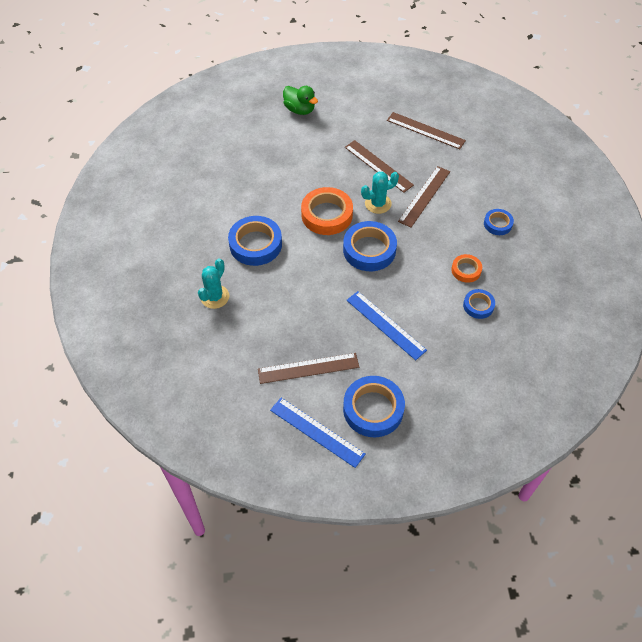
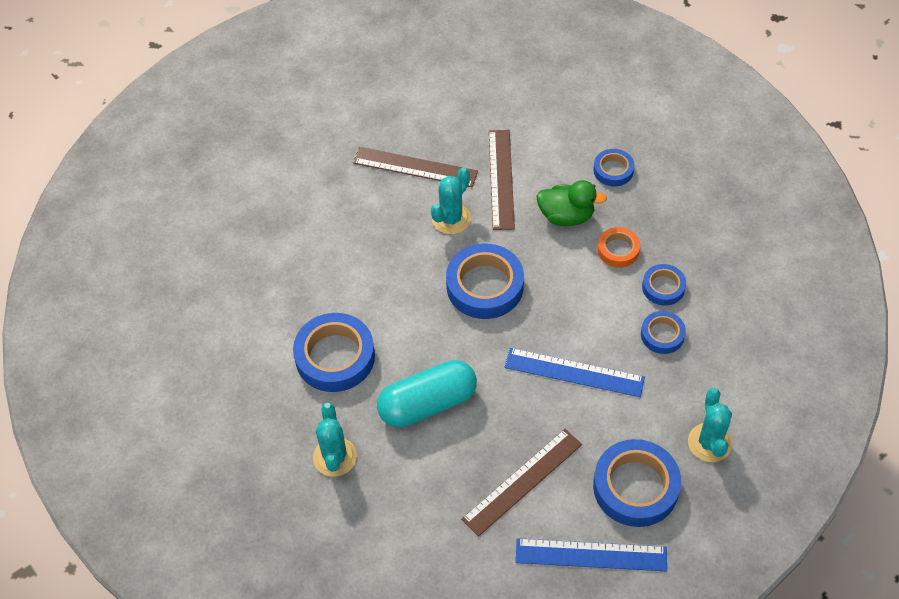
camera: 30 degrees left, 0 degrees up
green duck [283,86,318,115] -> green duck moved to [536,180,607,226]
orange tape [301,187,353,235] -> none
brown ruler [387,112,466,149] -> none
none -> turquoise capsule [377,360,477,428]
none -> blue tape [641,311,686,354]
none -> turquoise cactus [688,388,732,462]

